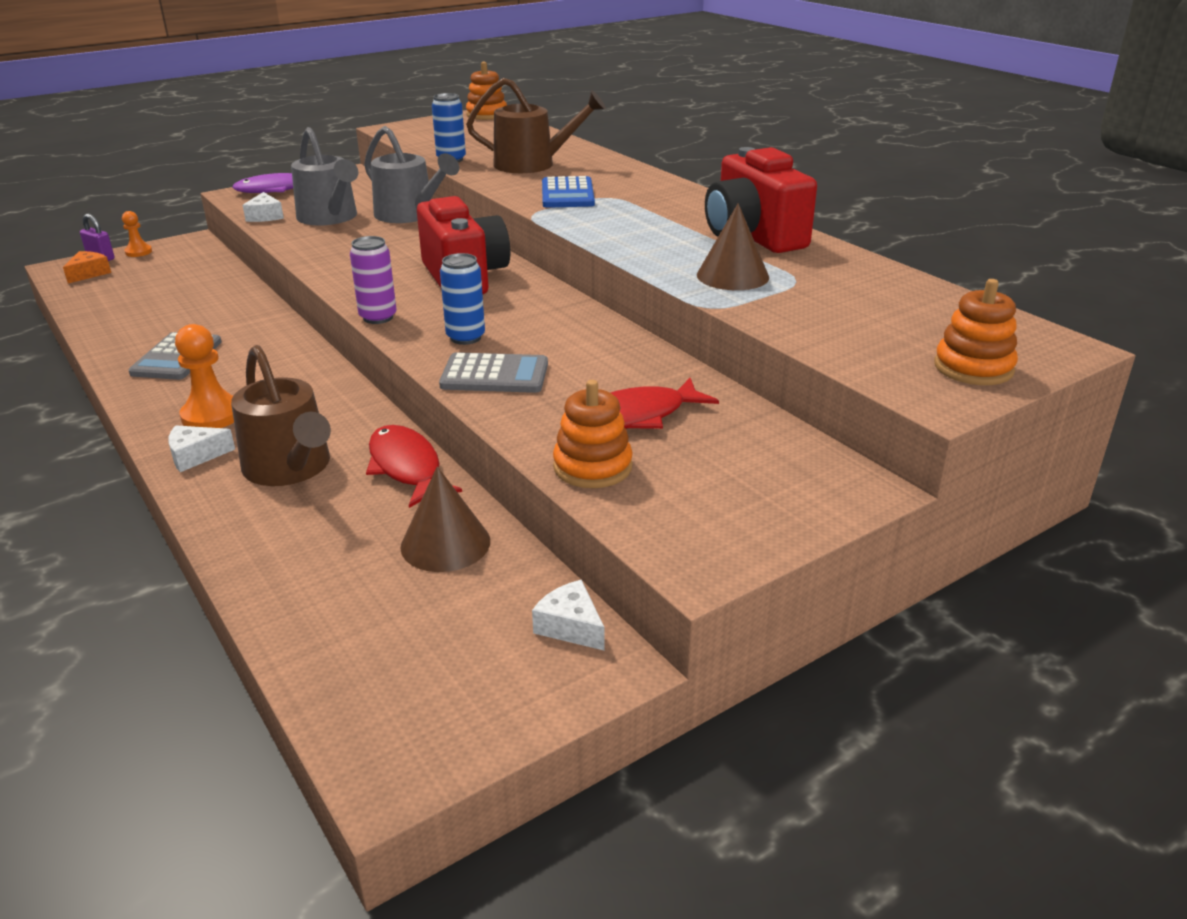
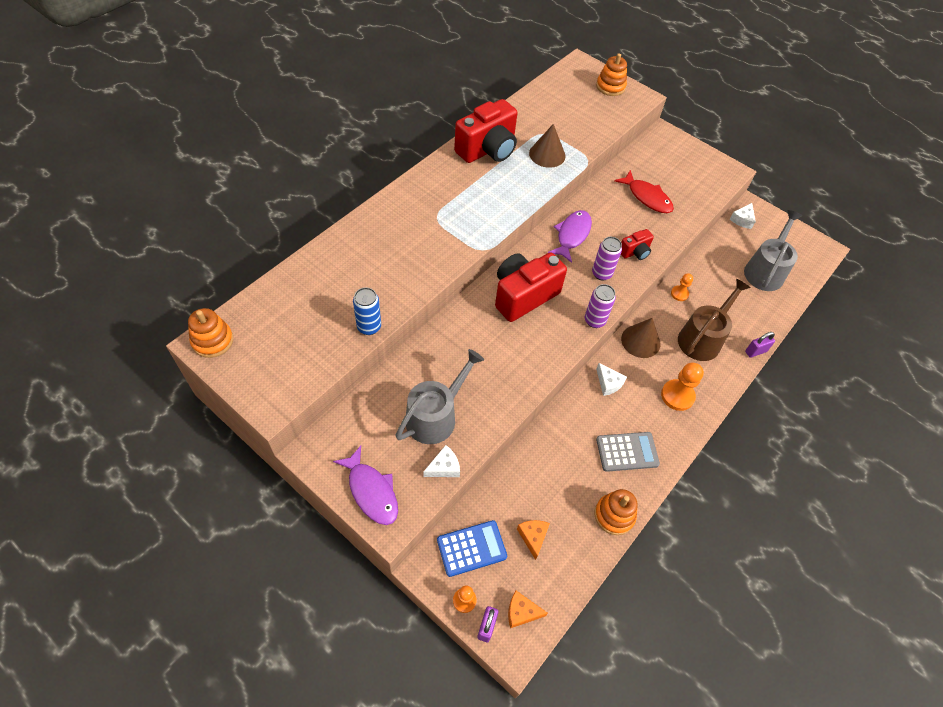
camera: 110 degrees left, 25 degrees up
white cheese [168,425,235,472] -> white cheese moved to [596,363,627,396]
grey watering can [364,126,459,223] -> grey watering can moved to [744,210,802,291]
red fish [366,425,462,508] -> orange pawn [671,274,693,301]
brown cone [400,466,490,572] -> brown cone moved to [621,318,660,358]
grey calculator [439,352,548,393] -> red camera [621,229,654,260]
blue can [440,253,485,345] -> purple can [592,237,622,281]
brown watering can [466,78,606,173] -> none
blue calculator [542,176,595,208] -> blue calculator moved to [437,520,507,577]
orange stacking toy [553,380,633,488] -> orange stacking toy moved to [595,489,637,535]
none -> orange cheese [517,520,550,560]
none -> purple fish [548,210,592,263]
none -> purple padlock [745,332,775,358]

